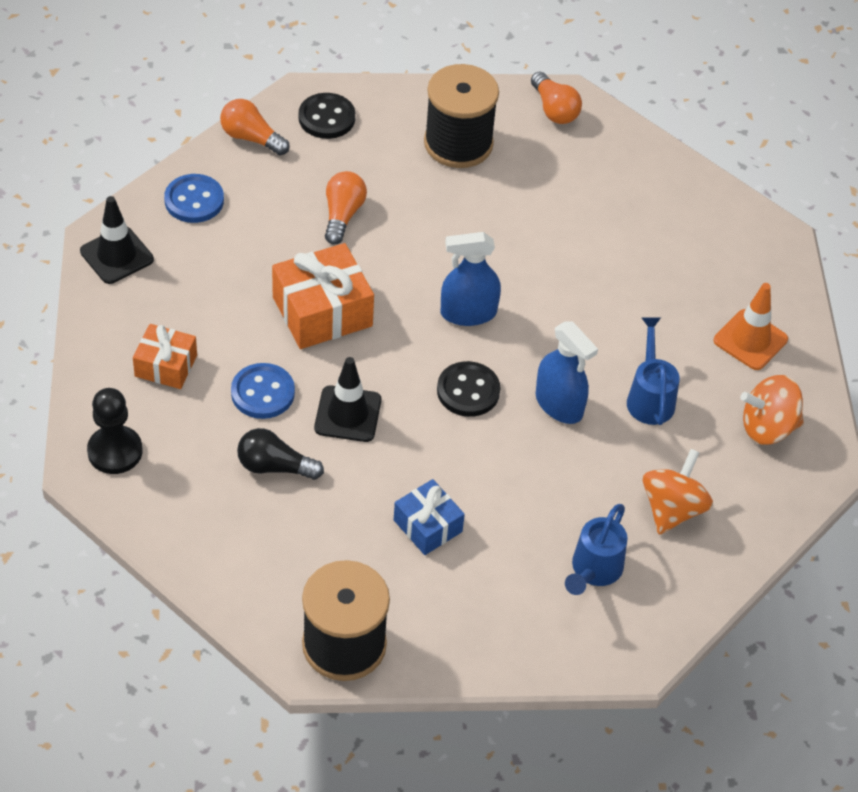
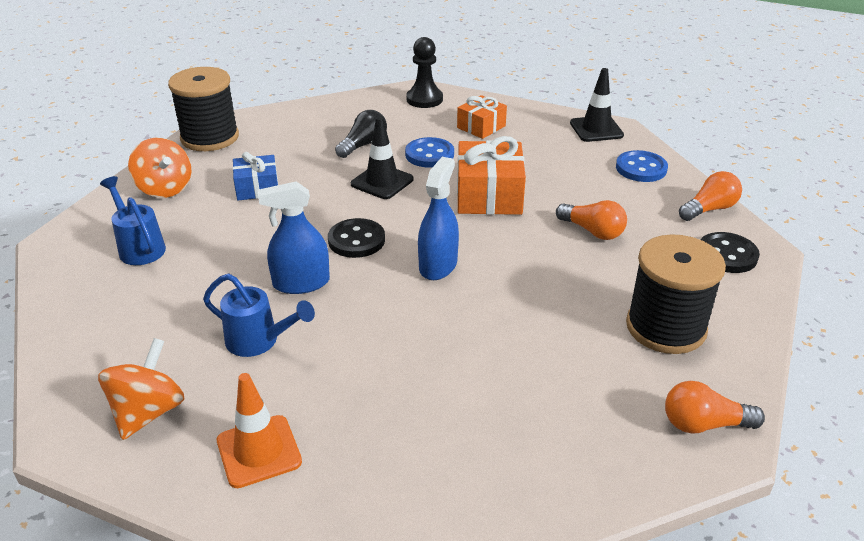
camera: 120 degrees right, 15 degrees down
orange spinning top [643,449,713,535] -> orange spinning top moved to [128,138,191,198]

